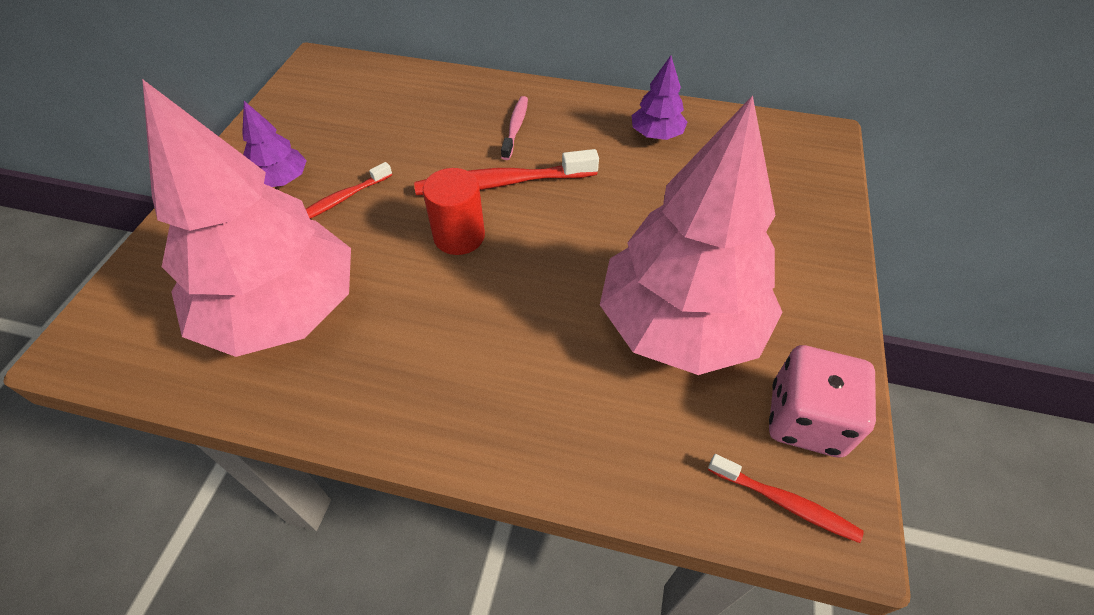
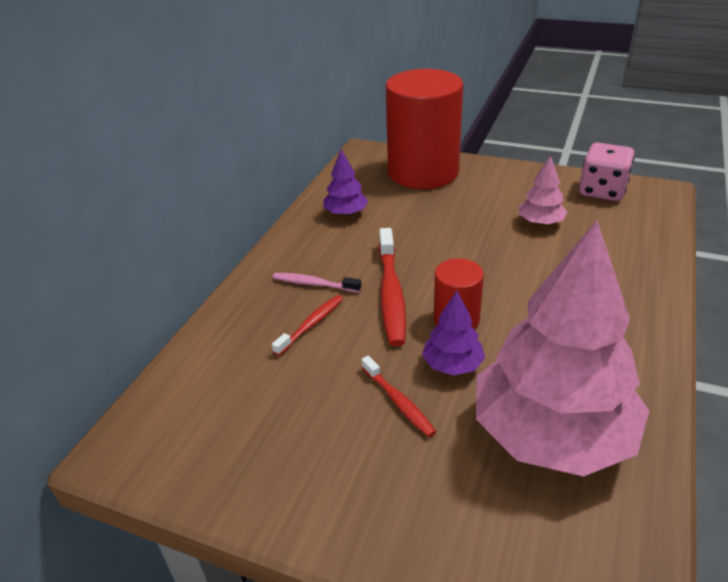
camera: 80 degrees left, 15 degrees down
purple tree [242,101,307,187] -> purple tree moved to [422,291,485,375]
pink tree [600,95,783,375] -> pink tree [519,156,568,225], size x0.43
red toothbrush [708,454,864,543] -> red toothbrush moved to [272,295,343,356]
none -> red cylinder [386,69,463,189]

